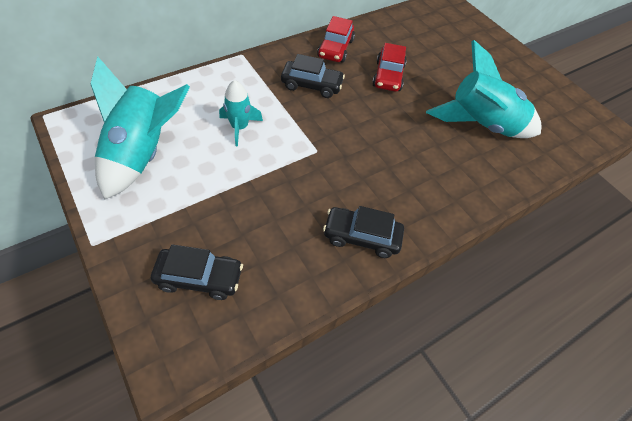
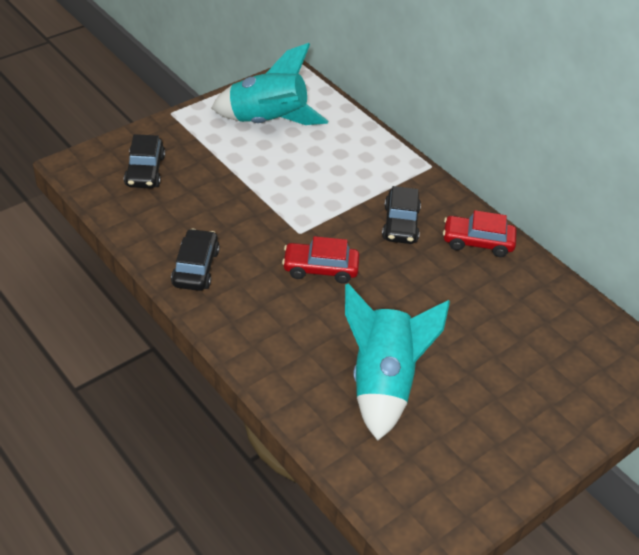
camera: 85 degrees right, 10 degrees down
turquoise rocket [219,80,263,146] -> none
red car [372,43,407,92] -> red car moved to [282,236,359,284]

